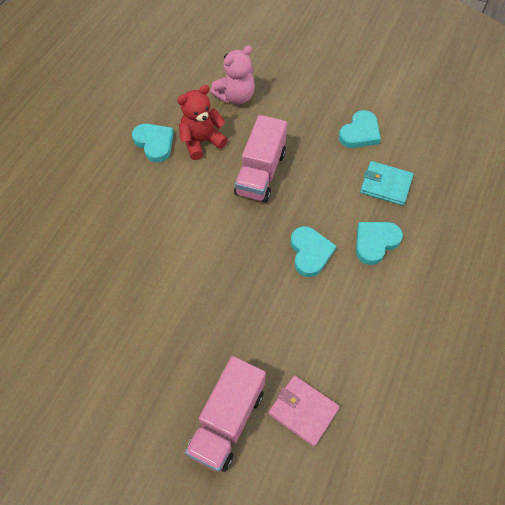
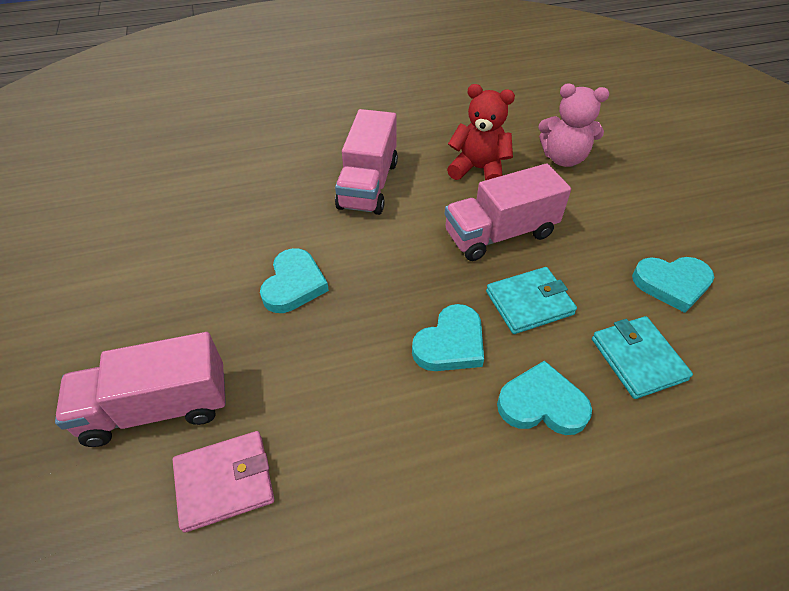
camera: 50 degrees right, 10 degrees down
turquoise heart [132,124,174,163] -> turquoise heart moved to [260,248,329,313]
pink wallet [269,375,340,446] -> pink wallet turned 75 degrees clockwise [173,431,274,533]
none -> pink truck [335,109,398,215]
none -> turquoise wallet [486,267,577,334]

